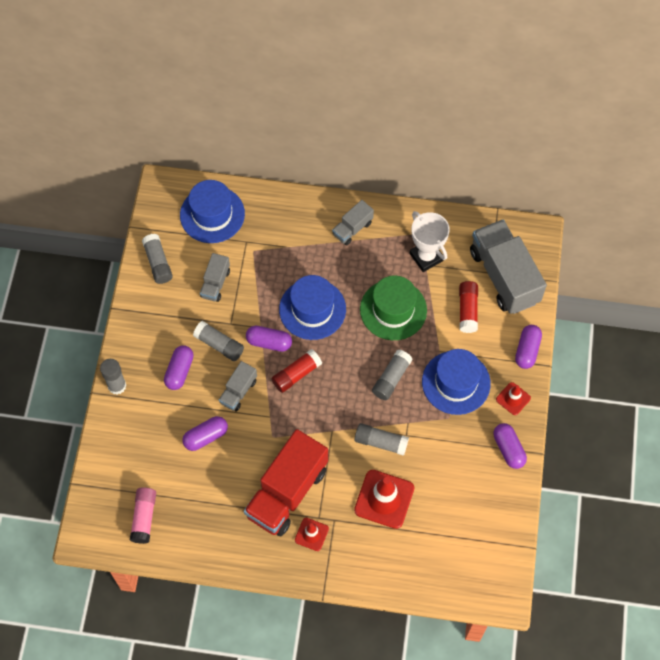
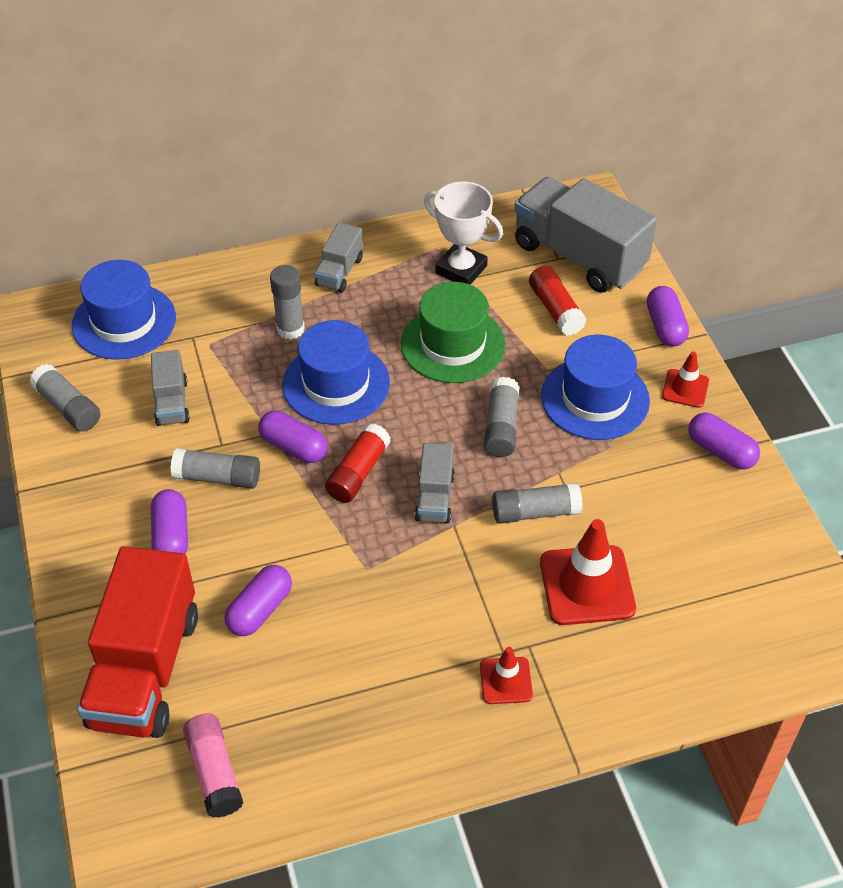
camera: 25 degrees left, 15 degrees down
grey glue stick [100,359,126,395] -> grey glue stick moved to [270,265,305,339]
grey truck [219,361,257,412] -> grey truck moved to [415,443,455,523]
red truck [244,429,328,536] -> red truck moved to [77,546,198,738]
purple capsule [246,326,292,352] -> purple capsule turned 45 degrees clockwise [258,411,328,463]

